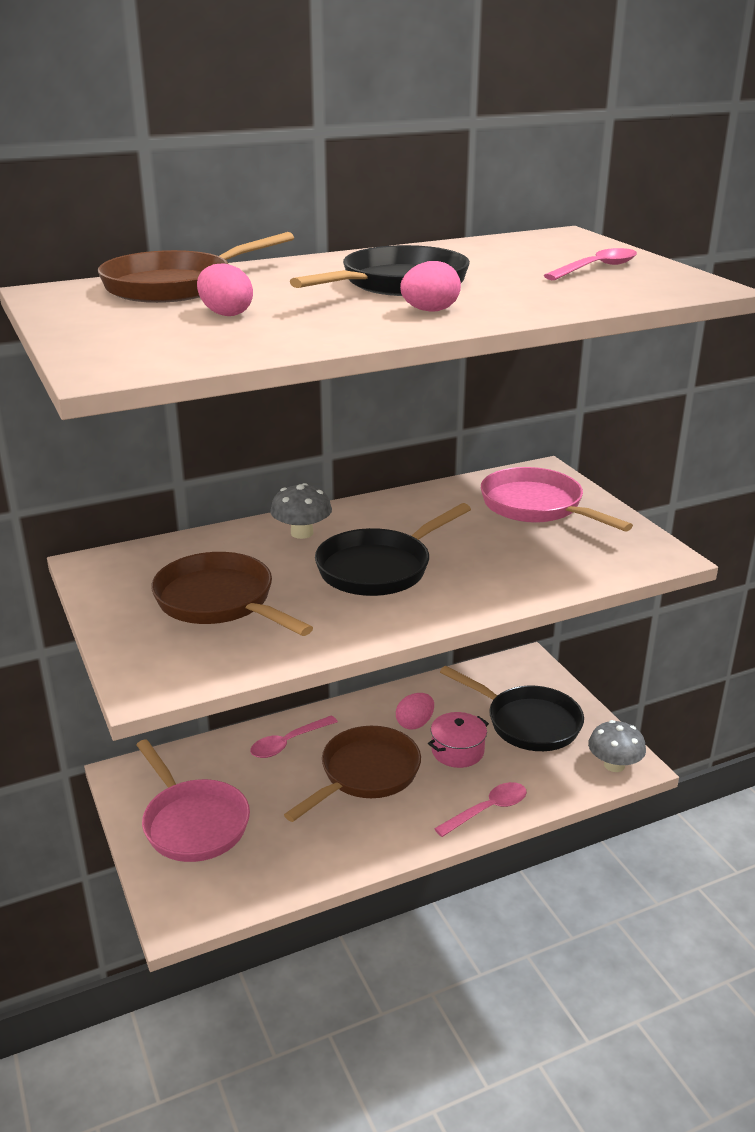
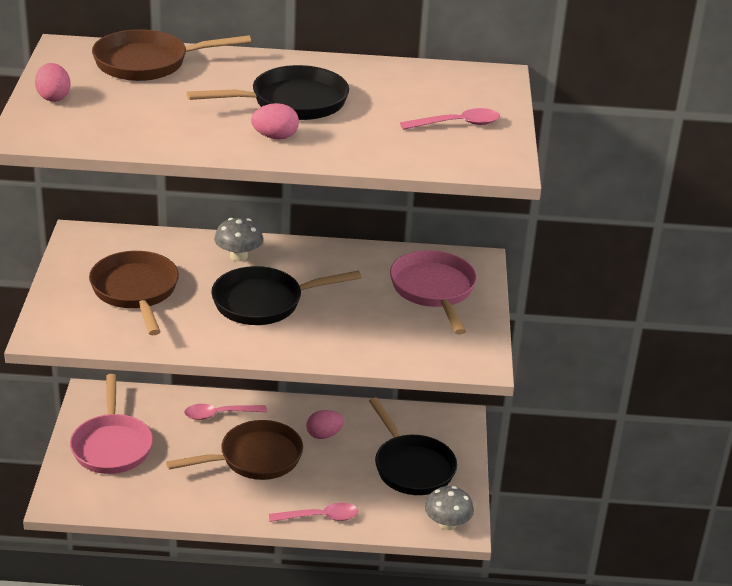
camera: 25 degrees right, 5 degrees up
pink egg [197,264,253,316] -> pink egg moved to [35,63,71,102]
pink pot [428,712,489,768] -> none

